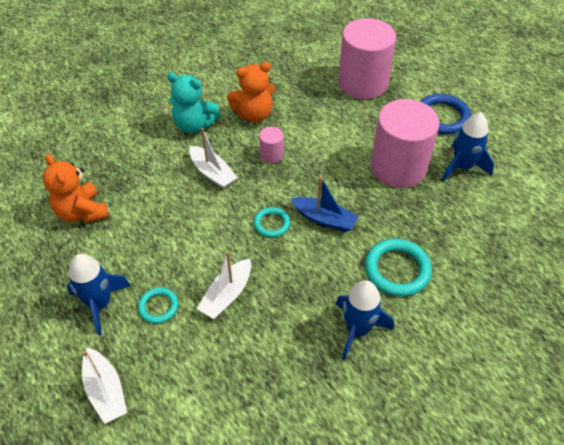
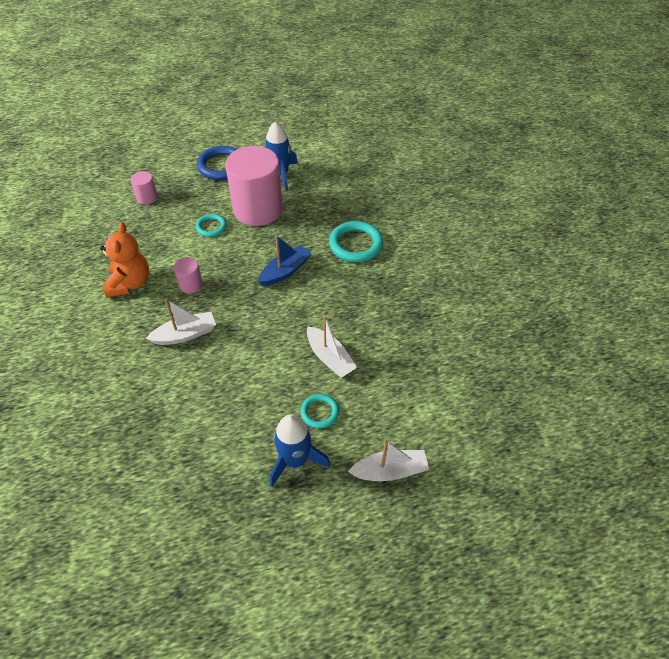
camera: 70 degrees left, 0 degrees up
orange teddy bear [43,154,109,223] -> none
turquoise teddy bear [167,72,221,133] -> none
turquoise ring [254,207,290,238] -> turquoise ring moved to [196,214,227,237]
blue rocket [336,280,394,360] -> none
pink cylinder [338,18,396,99] -> pink cylinder [130,171,158,204], size x0.43

